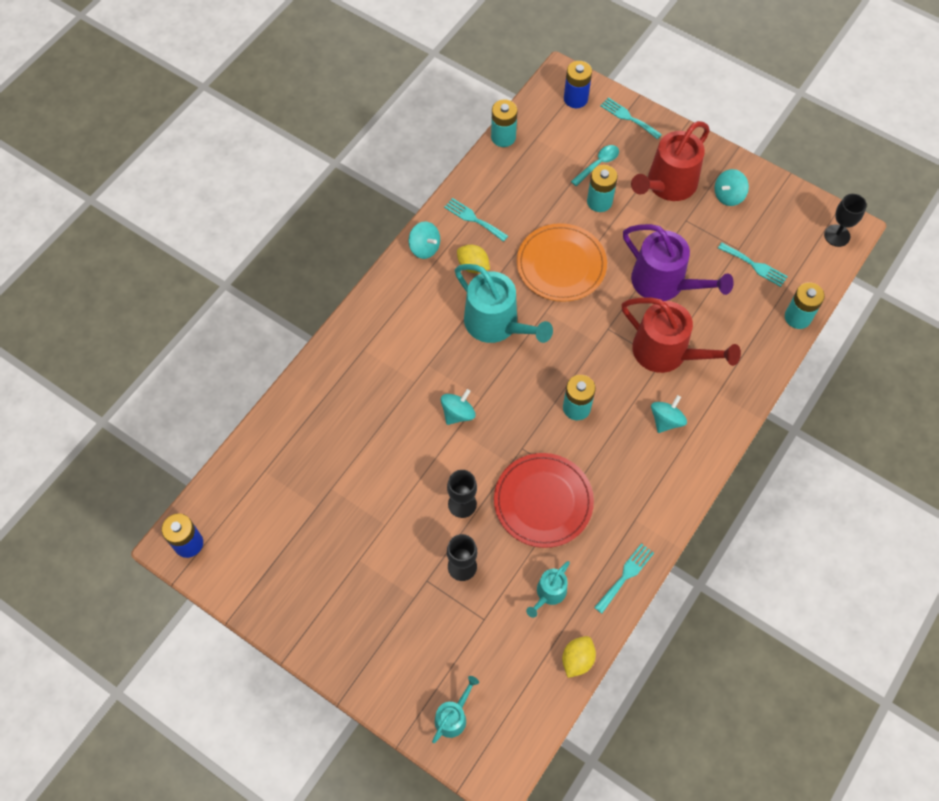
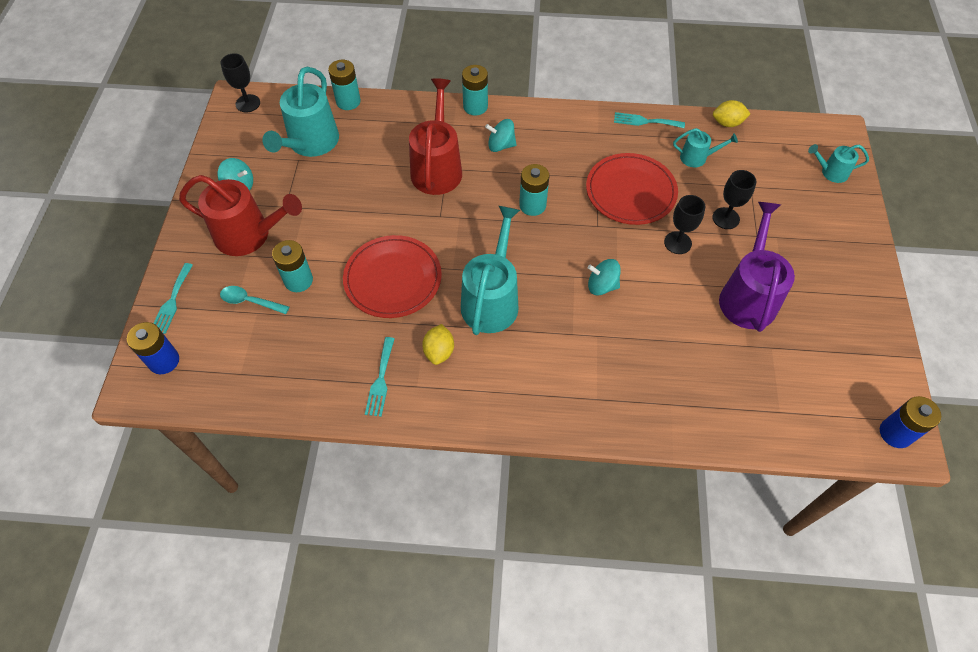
camera: 120 degrees left, 5 degrees down
turquoise spinning top [408,221,440,259] -> none
turquoise battery [491,100,518,147] -> turquoise battery moved to [462,65,488,115]
orange plate [517,223,607,302] -> red plate [343,235,442,318]
purple watering can [623,224,734,301] -> purple watering can moved to [719,202,795,332]
turquoise fork [718,242,788,287] -> turquoise watering can [262,67,339,157]

